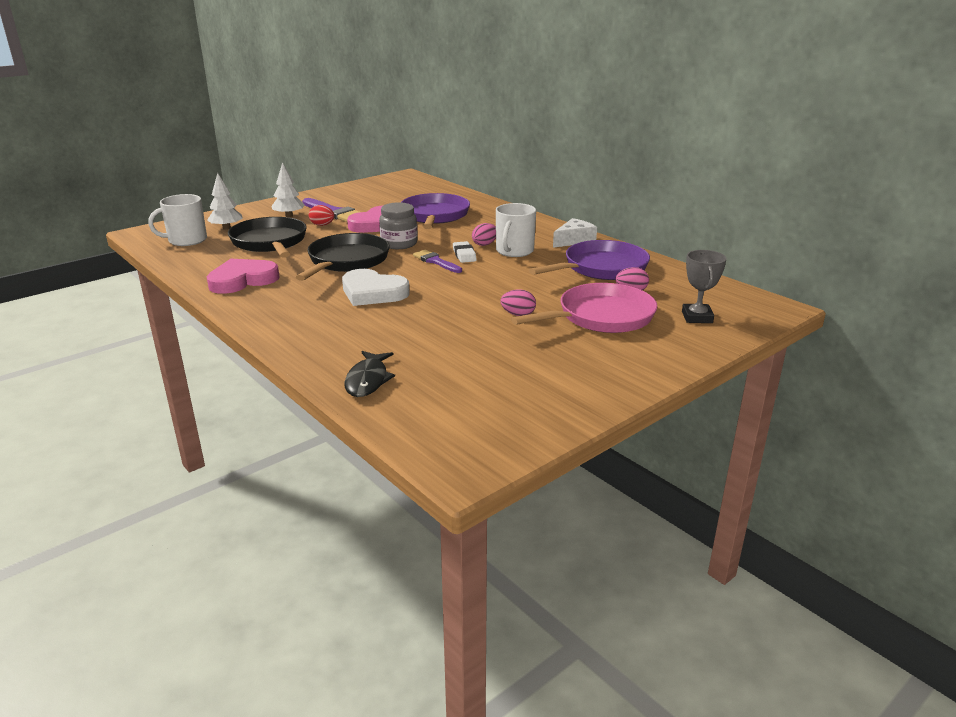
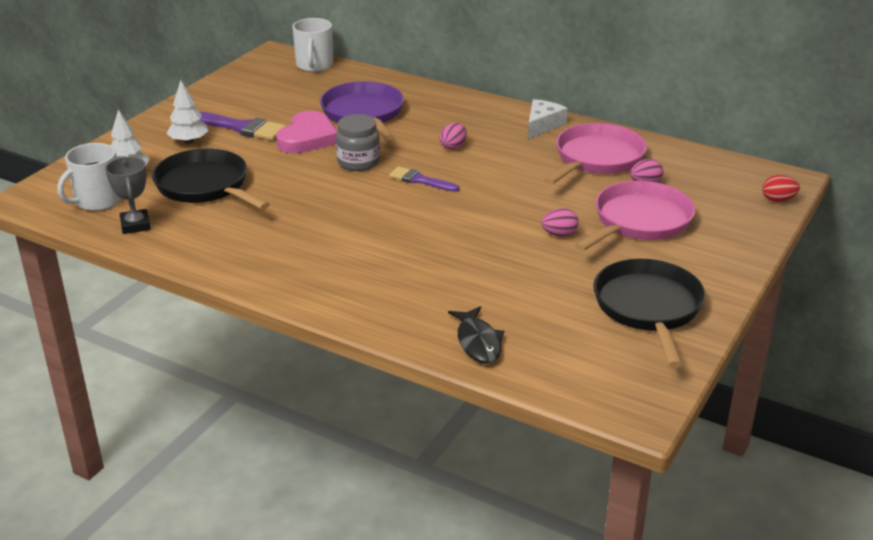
camera: 20 degrees left, 5 degrees up
pink heart [207,259,280,294] -> none
black pan [296,233,390,281] -> black pan moved to [593,259,705,368]
red egg [309,205,334,226] -> red egg moved to [762,175,800,202]
white heart [342,269,410,306] -> none
white eraser [453,241,477,263] -> none
white mug [496,203,536,257] -> white mug moved to [293,18,333,72]
purple pan [529,240,650,280] -> pink pan [544,123,647,185]
grey trophy [682,250,727,323] -> grey trophy moved to [105,157,151,234]

